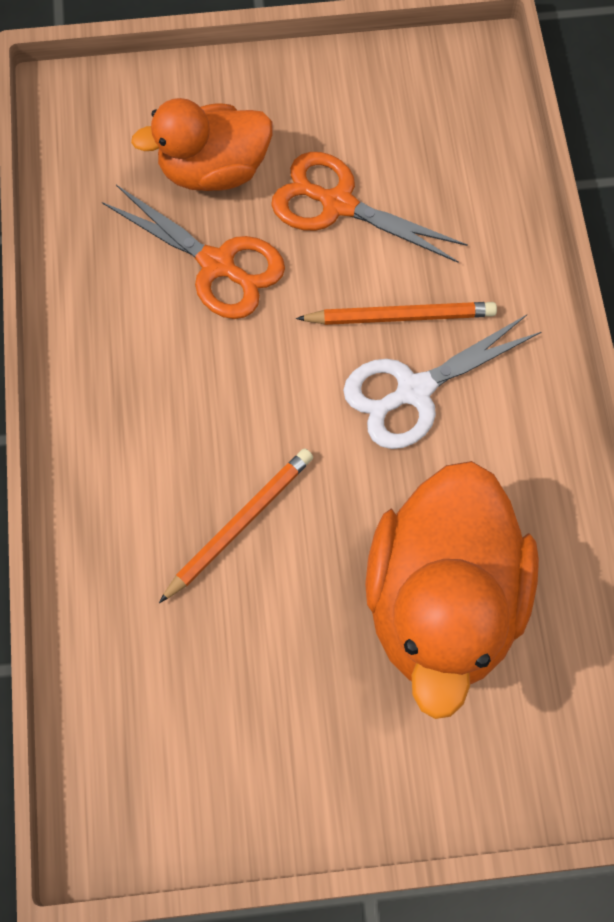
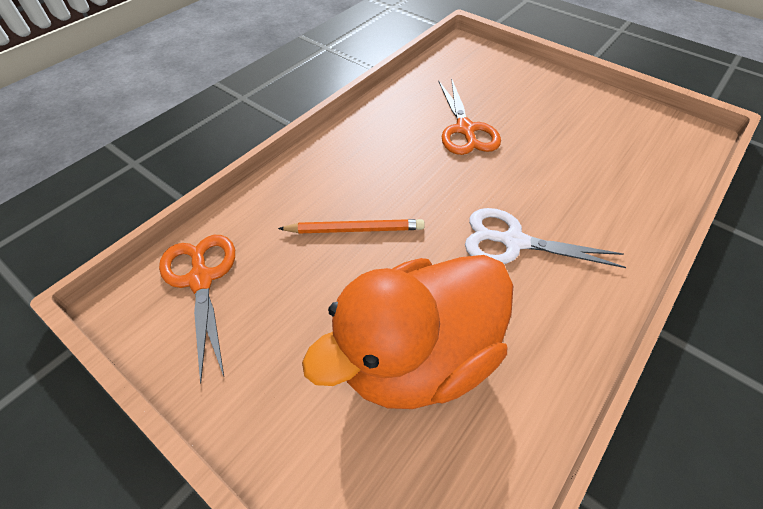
camera: 45 degrees right, 15 degrees down
orange duck [131,98,272,191] -> none
orange scissors [271,152,468,263] -> orange scissors moved to [159,235,235,383]
orange pencil [296,302,497,325] -> none

